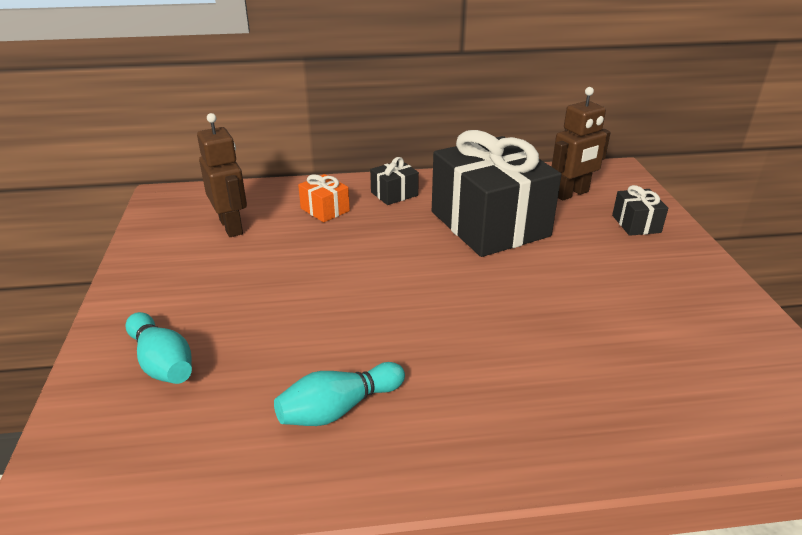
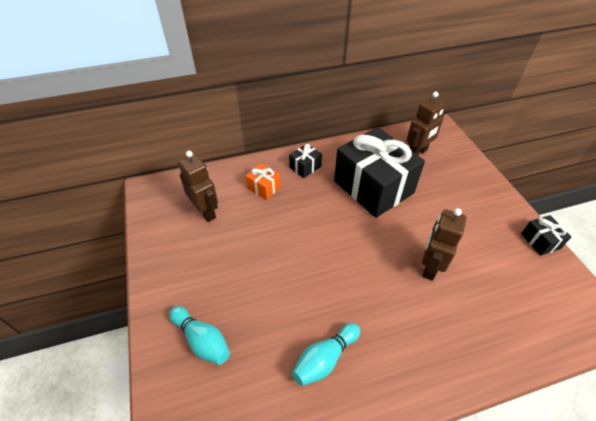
camera: 10 degrees left, 15 degrees up
black gift [612,185,668,236] -> black gift moved to [521,215,571,256]
none -> brown robot [422,208,467,280]

